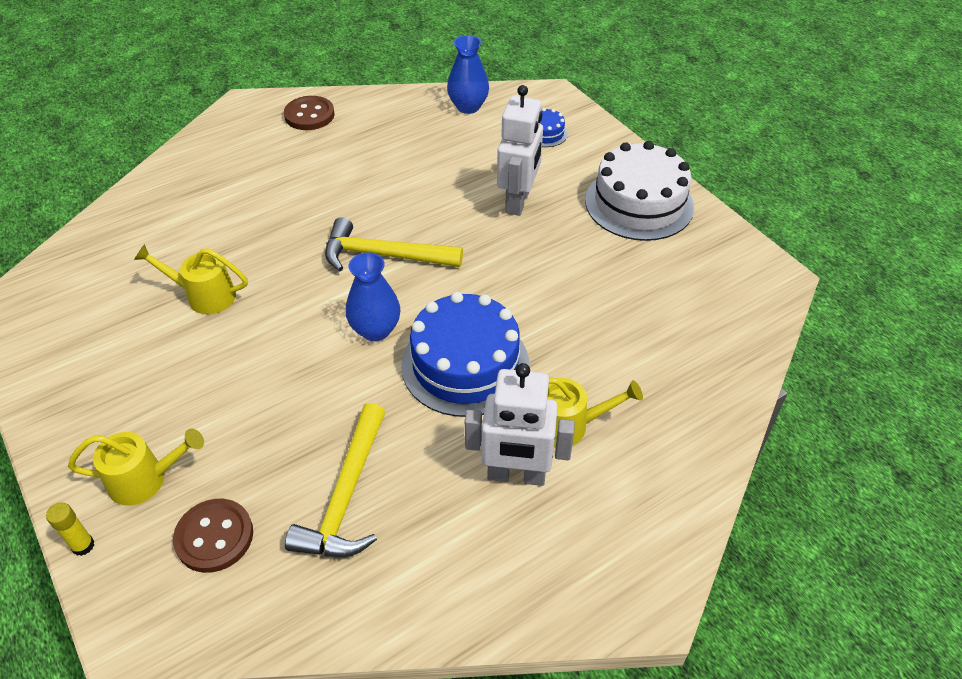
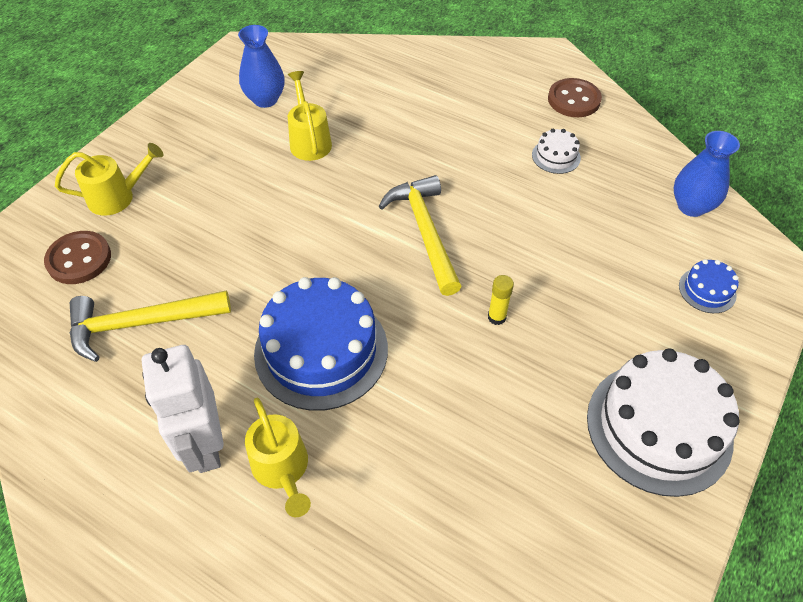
camera: 65 degrees right, 5 degrees up
yellow glue stick [46,502,94,556] -> yellow glue stick moved to [488,275,514,325]
yellow watering can [68,429,204,506] -> yellow watering can turned 75 degrees counterclockwise [55,143,163,216]
blue vase [346,252,400,341] -> blue vase moved to [238,25,285,108]
white robot [497,85,543,216] -> none
none -> white cake [532,129,581,174]

